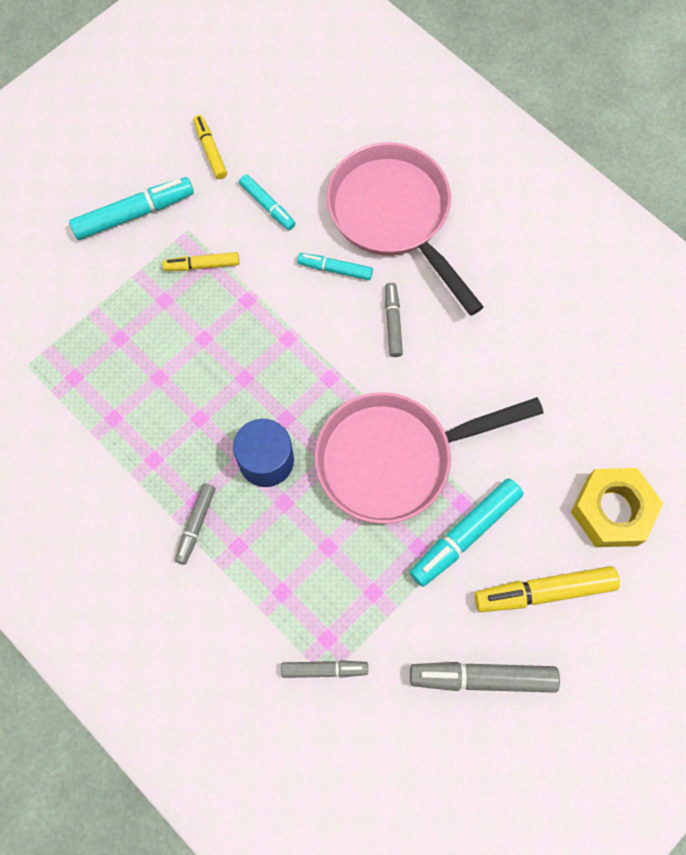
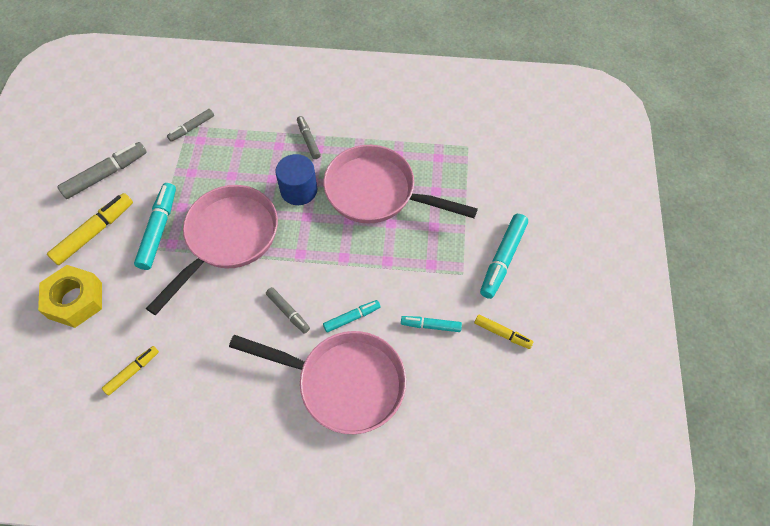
camera: 140 degrees right, 10 degrees down
yellow marker [162,252,239,271] -> yellow marker moved to [102,346,159,396]
none -> pink pan [323,145,478,224]

